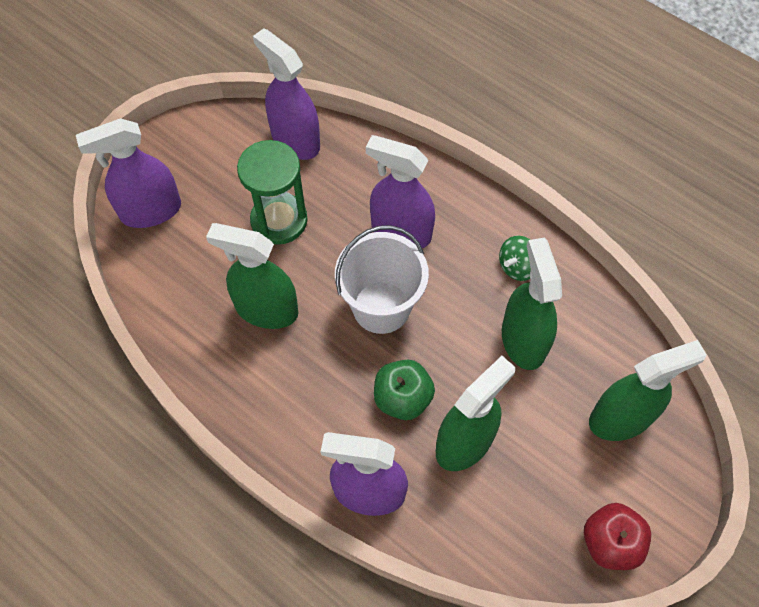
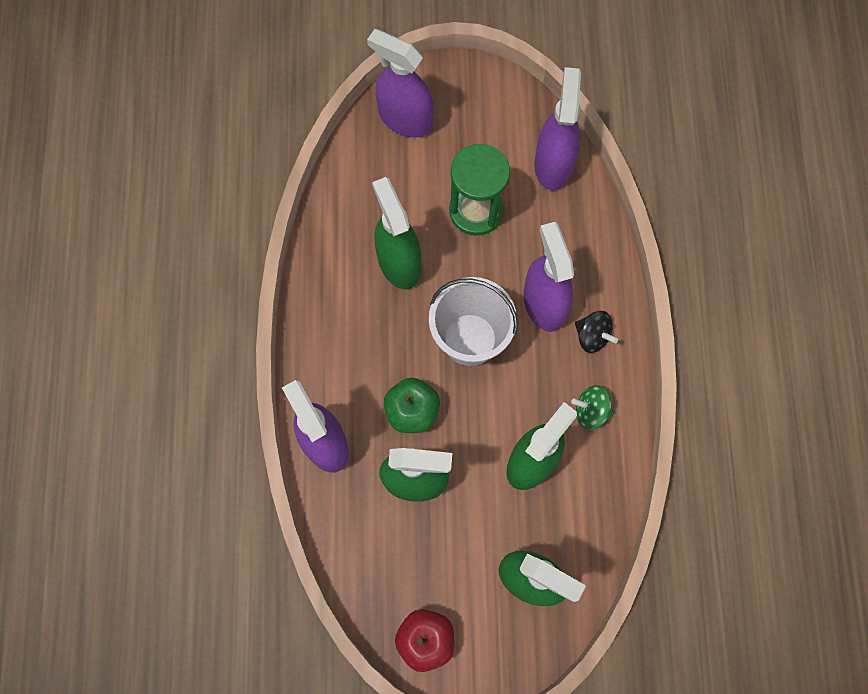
camera: 50 degrees right, 10 degrees up
none -> black spinning top [575,311,618,353]

